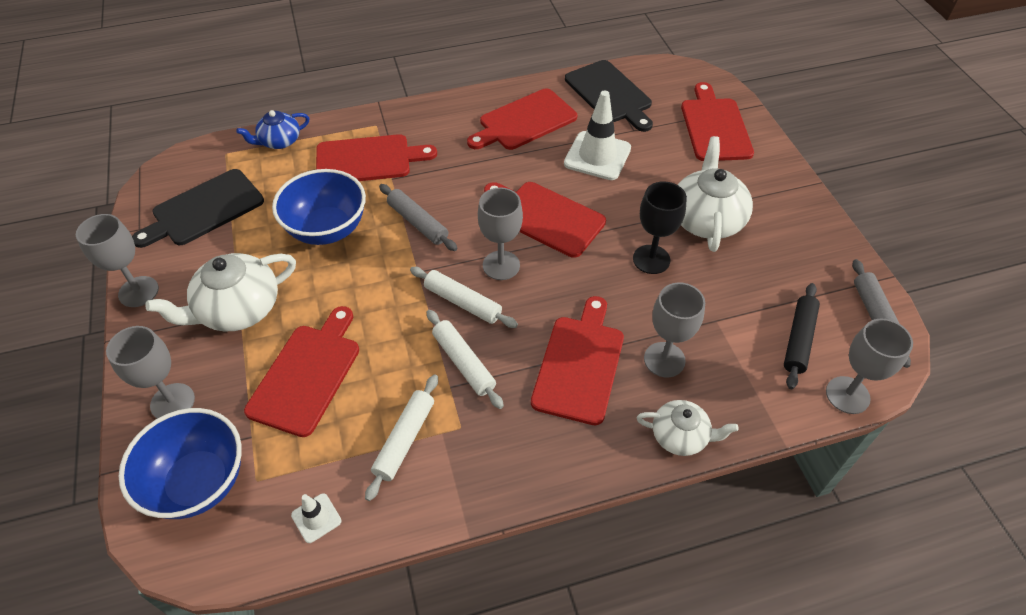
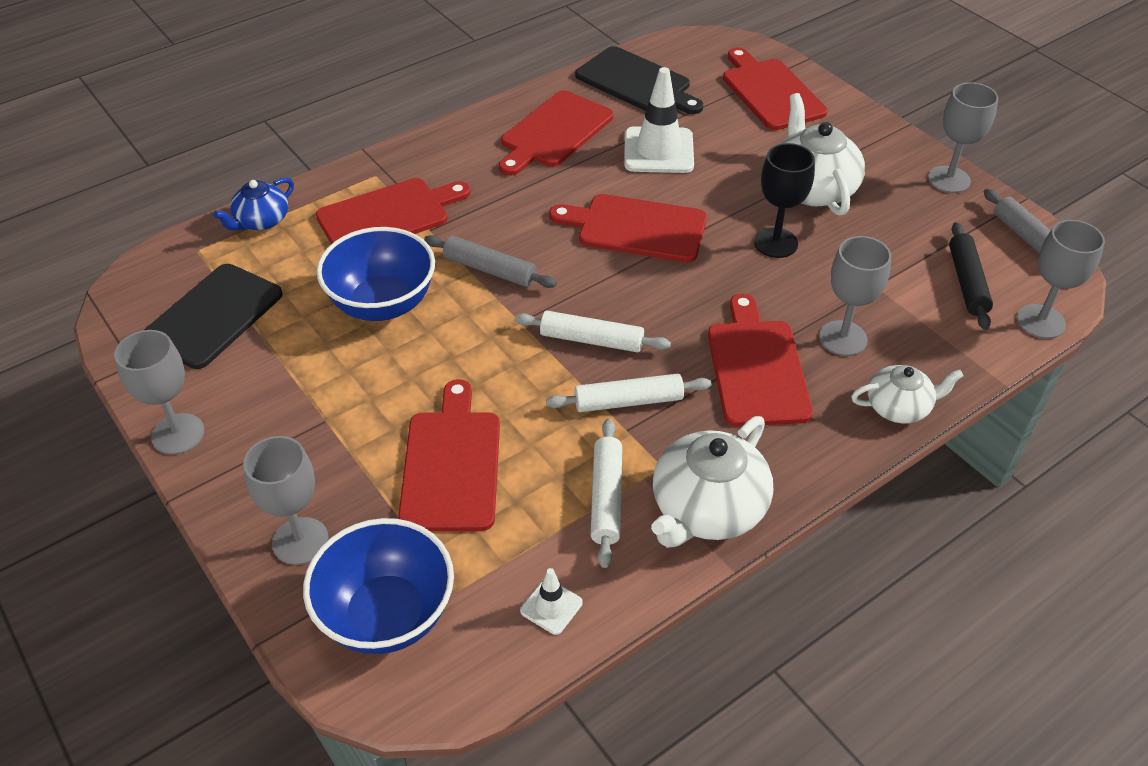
camera: 20 degrees left, 5 degrees down
white teapot [145,253,296,331] -> white teapot moved to [651,416,773,548]
white rolling pin [427,310,504,409] -> white rolling pin turned 45 degrees counterclockwise [546,374,711,412]
grey goblet [478,187,523,280] -> grey goblet moved to [928,82,998,193]

